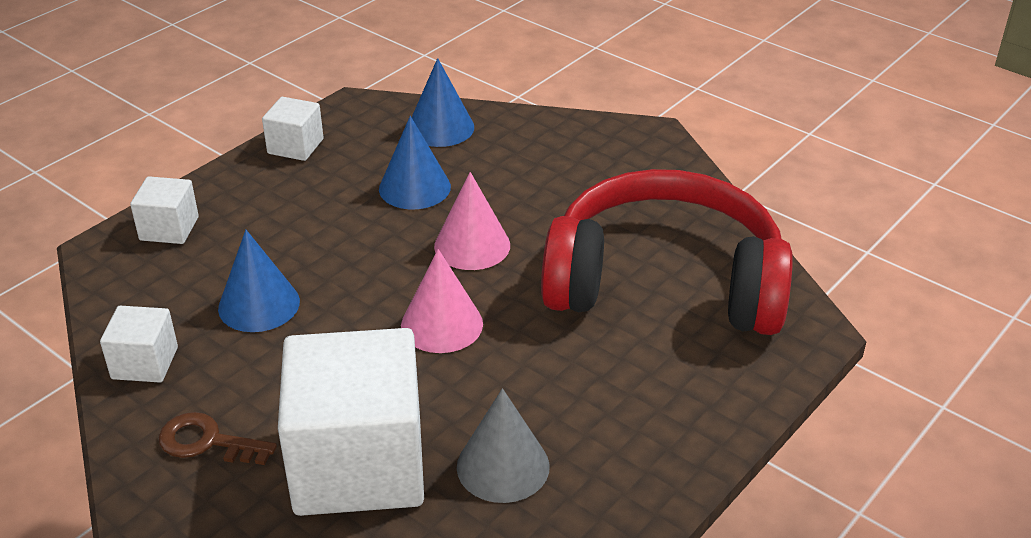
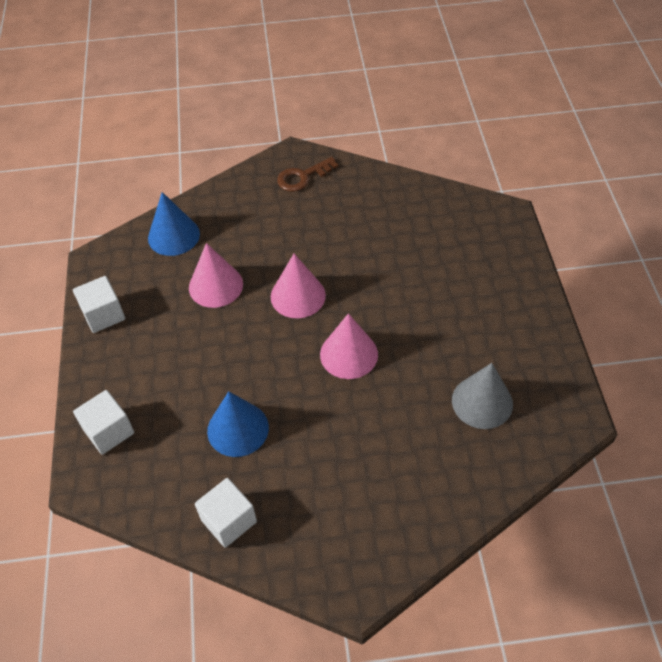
camera: 45 degrees left, 15 degrees up
brown key [159,412,277,465] -> brown key moved to [277,157,339,192]
white cube [278,328,424,516] -> none
blue cone [379,116,451,209] -> pink cone [189,243,243,308]
red headphones [541,169,793,335] -> none

